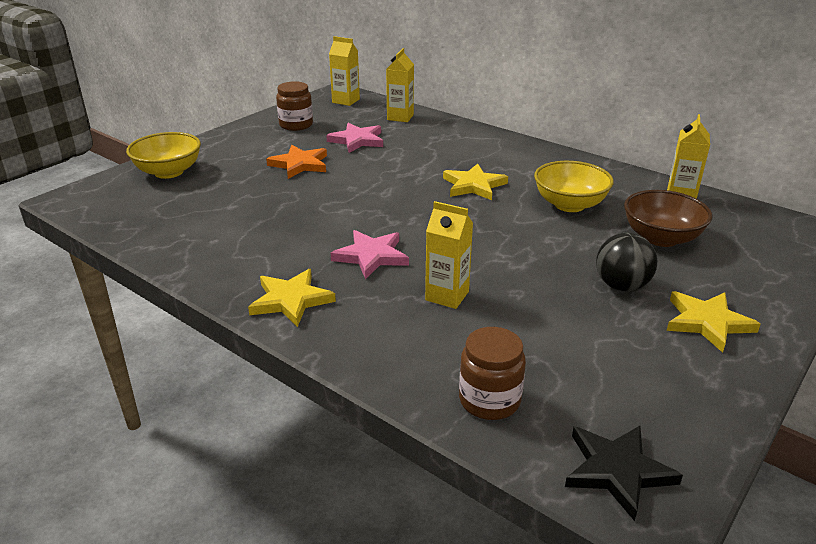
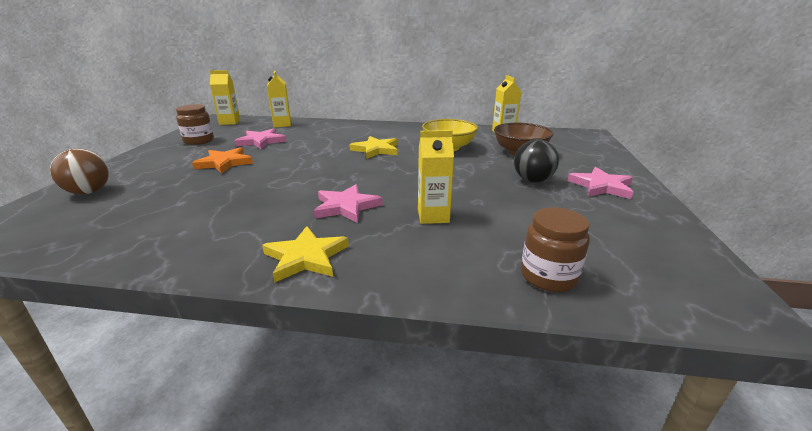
camera: 30 degrees left, 5 degrees down
yellow bowl [126,132,201,179] -> brown ball [50,149,109,194]
black star [565,426,683,521] -> none
yellow star [667,291,761,353] -> pink star [567,167,633,199]

